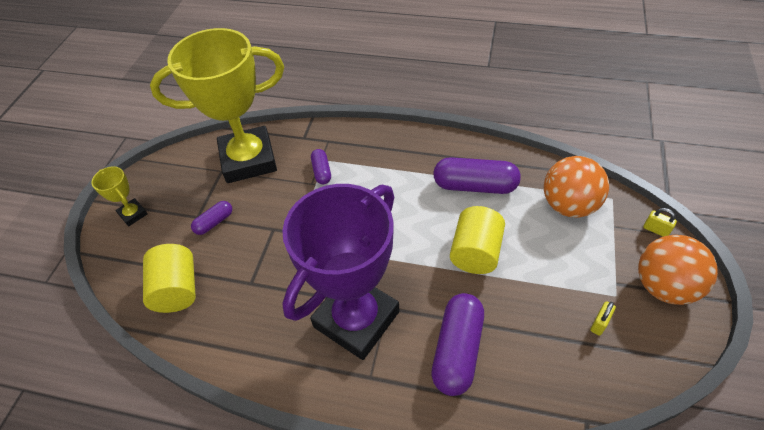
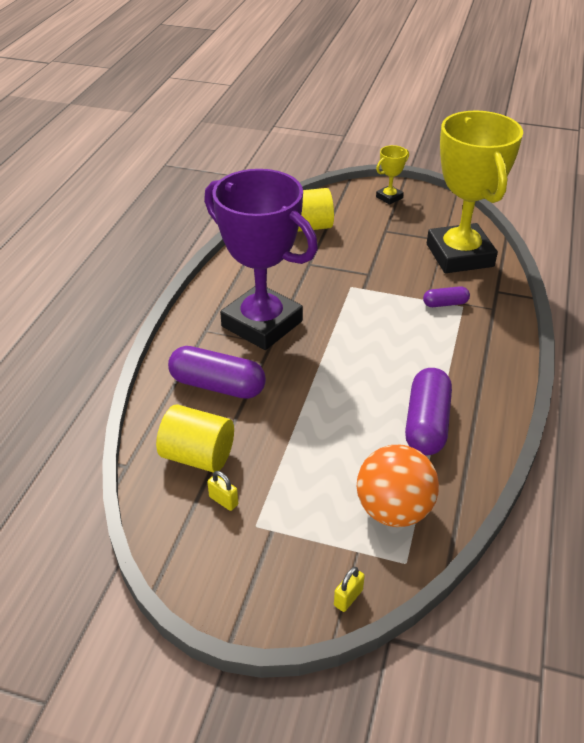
camera: 90 degrees right, 10 degrees down
purple capsule [191,201,232,235] -> none
yellow cylinder [450,206,505,274] -> yellow cylinder moved to [156,404,234,473]
orange ball [638,235,718,305] -> none

